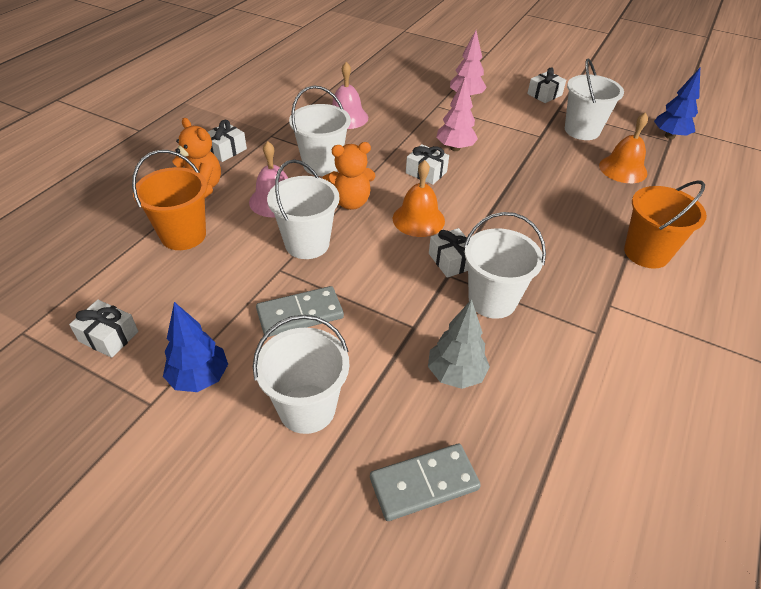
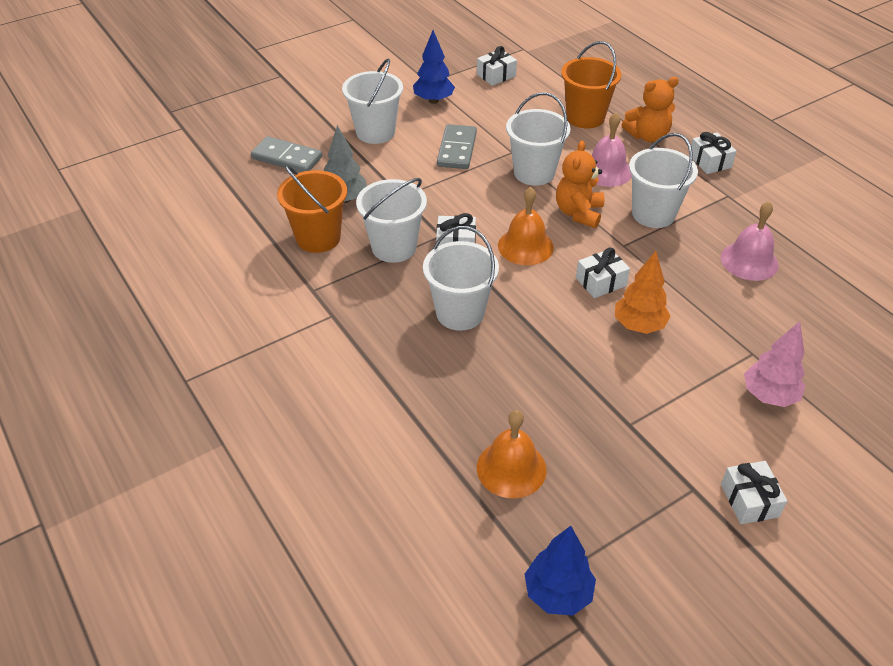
camera: 120 degrees right, 0 degrees up
grey domino [370,444,481,521] -> grey domino turned 75 degrees counterclockwise [251,136,322,172]
pink tree [436,77,478,151] -> orange tree [615,251,670,334]
white bucket [565,58,624,140] -> white bucket moved to [423,226,499,331]
orange bucket [624,180,707,269] -> orange bucket moved to [277,164,347,253]

